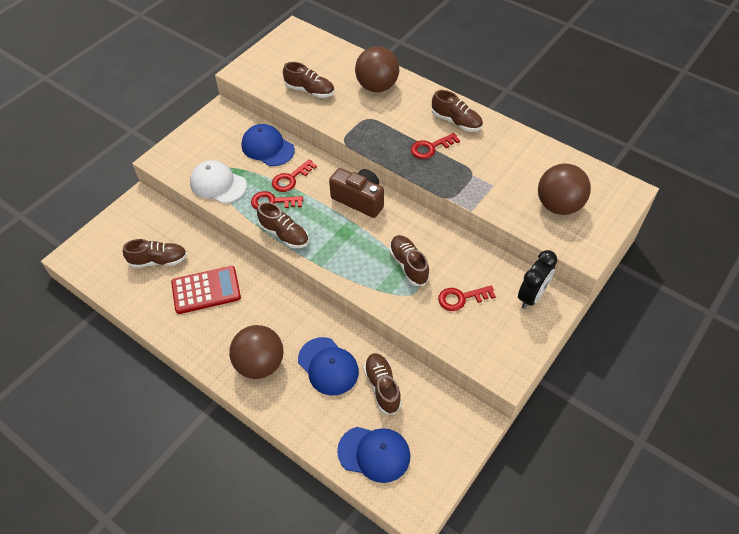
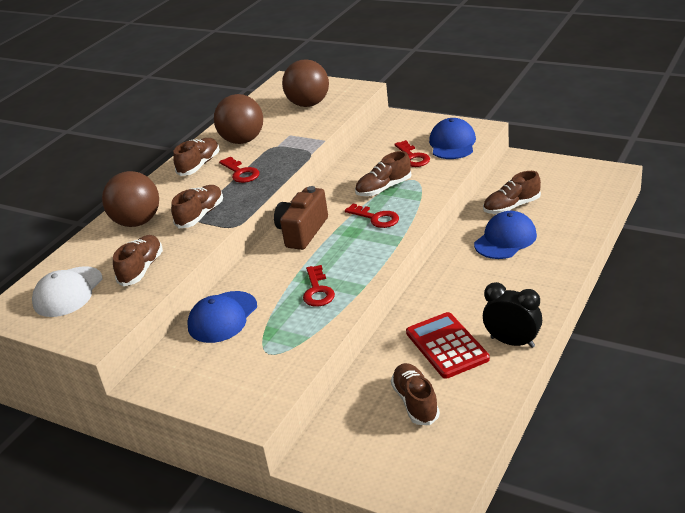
camera: 95 degrees left, 20 degrees down
white cap [190,160,247,204] -> white cap moved to [32,266,103,317]
brown ball [229,325,284,379] -> brown ball moved to [214,94,263,144]
brown shoe [257,202,309,248] -> brown shoe moved to [171,185,223,228]
red key [272,159,317,192] -> red key moved to [345,203,399,228]
blue cap [337,427,410,483] -> blue cap moved to [429,118,476,159]
black clock [518,250,557,309] -> black clock moved to [483,282,542,348]

